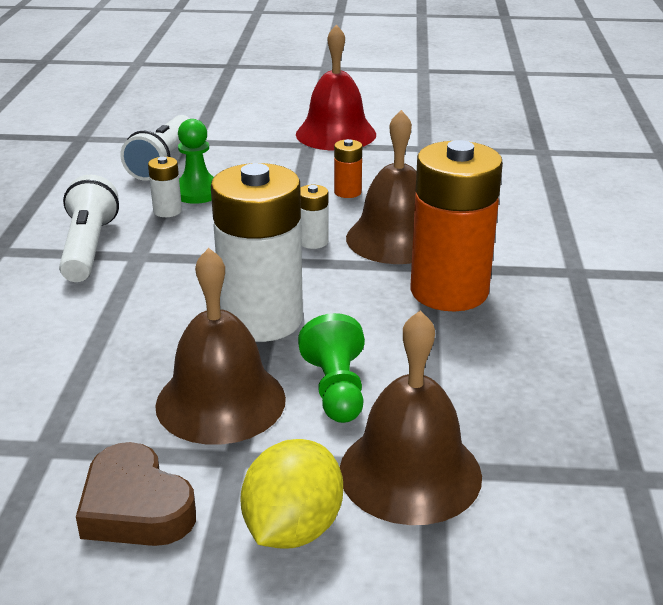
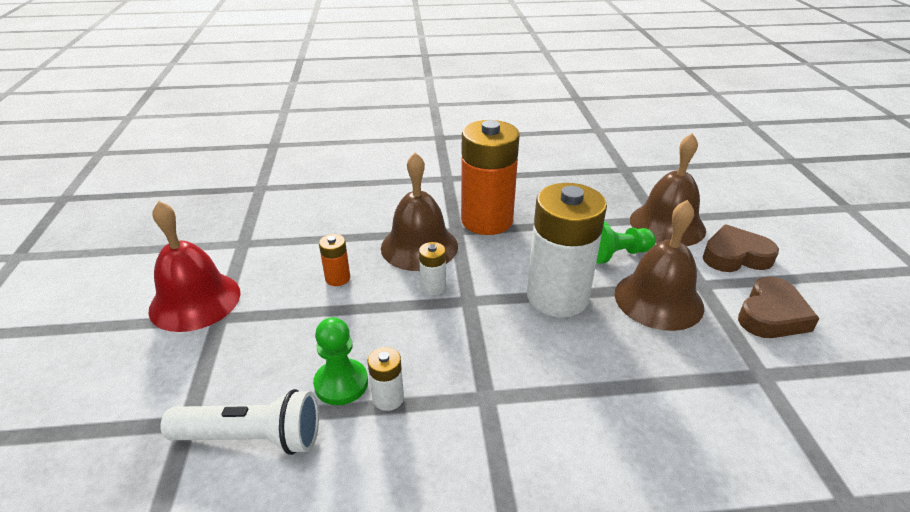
camera: 100 degrees left, 5 degrees up
white flashlight [59,175,119,282] -> none
yellow lemon [240,439,343,548] -> brown heart [703,224,779,272]

